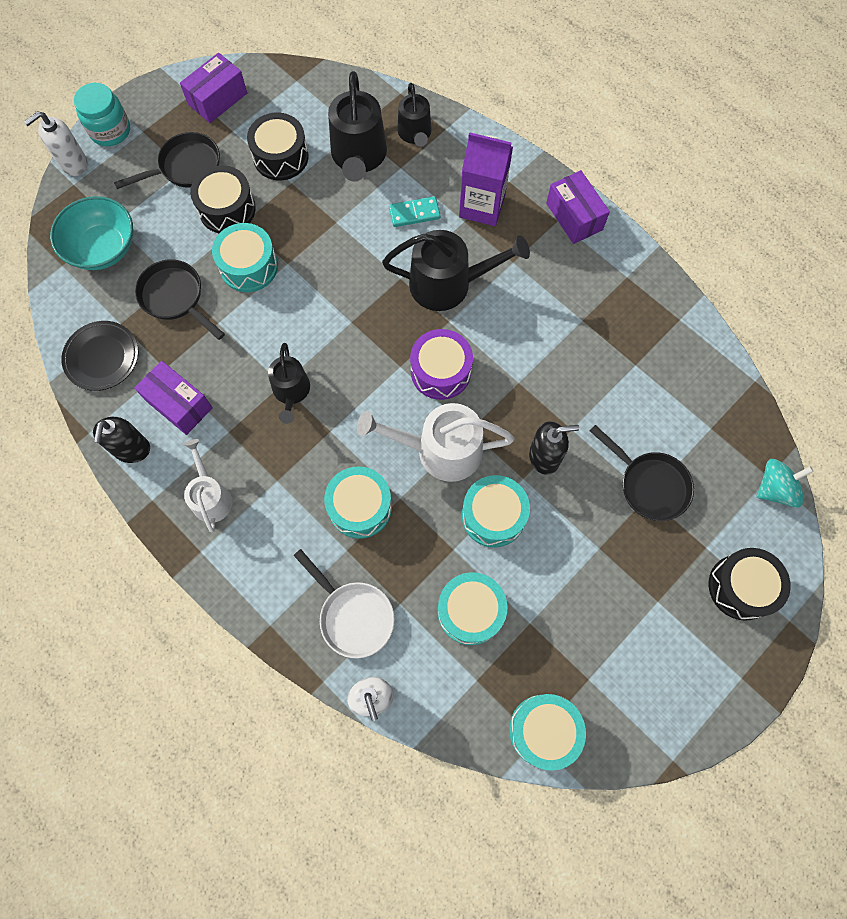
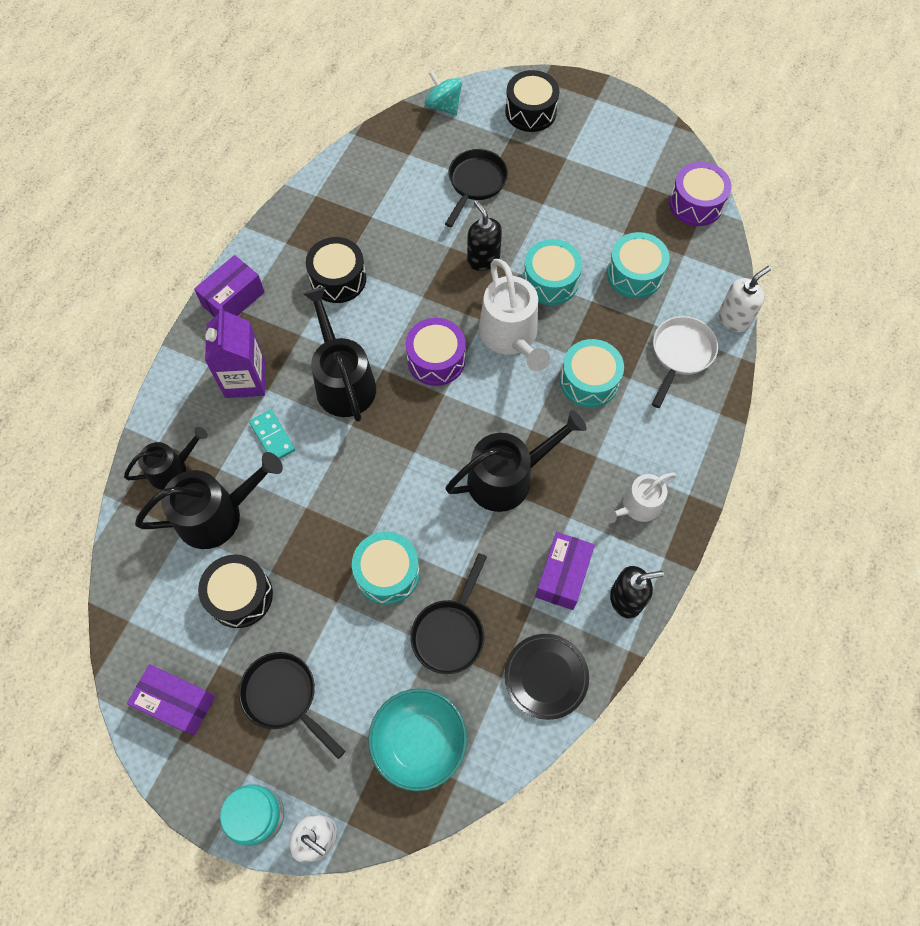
camera: 110 degrees left, 5 degrees down
black drum [190,165,256,233] -> black drum moved to [306,237,366,303]
black watering can [268,343,310,424] -> black watering can [445,410,587,512], size x1.63
turquoise drum [509,694,586,771] -> purple drum [669,162,731,226]

